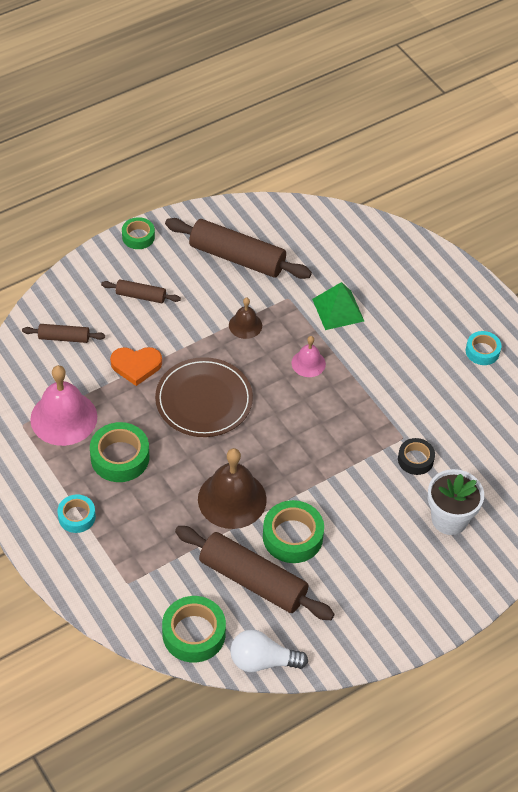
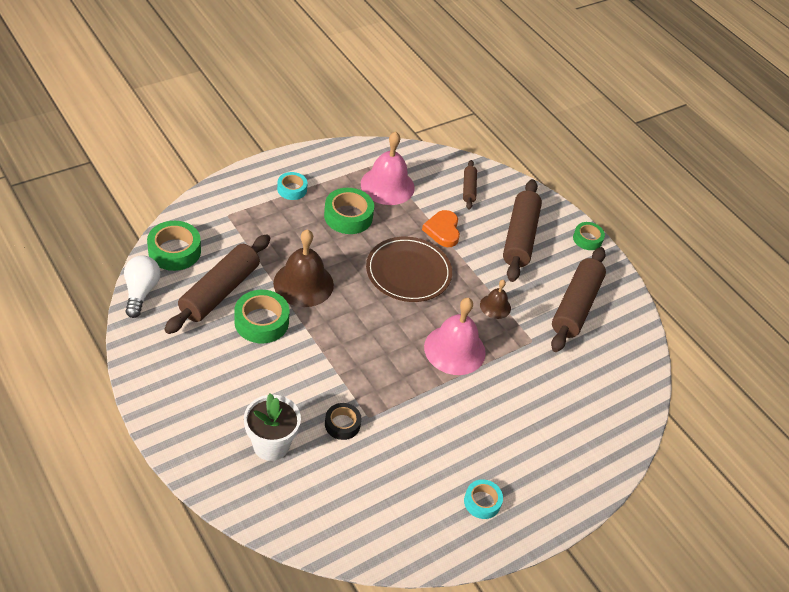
camera: 85 degrees right, 5 degrees down
brown rolling pin [101,279,181,303] -> brown rolling pin [503,179,542,282], size x1.99
pink bell [292,336,326,377] -> pink bell [424,298,486,375], size x1.89
green pyramid [312,282,364,330] -> none

